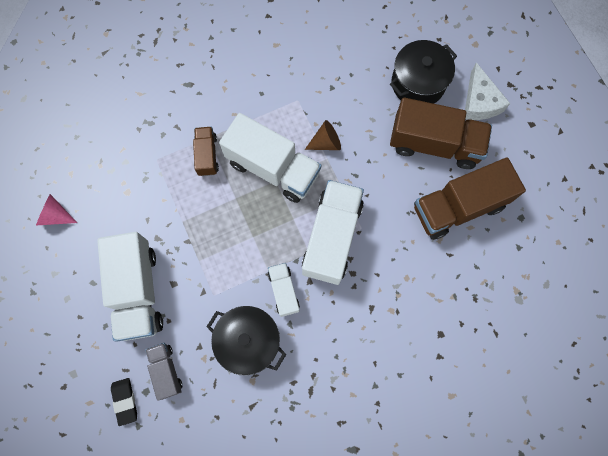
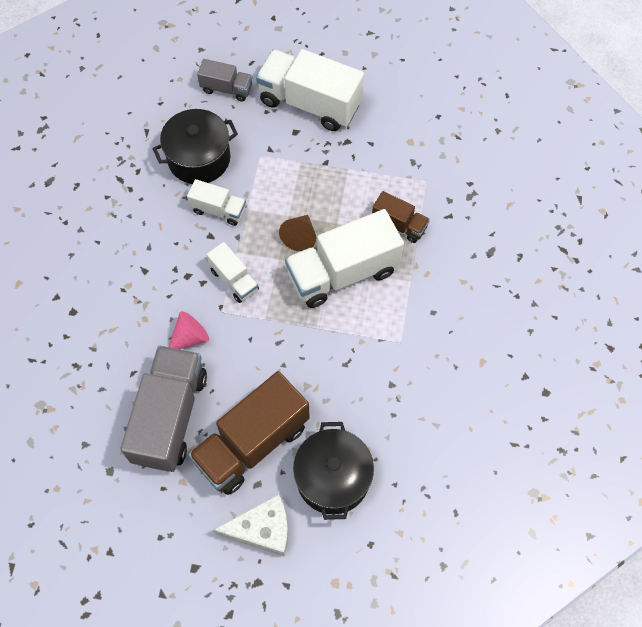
camera: 125 degrees right, 10 degrees down
pink cone [36,194,77,226] -> pink cone moved to [169,311,209,349]
black eraser [111,378,137,426] -> none
white truck [302,180,364,285] -> white truck [206,242,259,303], size x0.51
brown cone [305,120,341,150] -> brown cone moved to [279,215,316,251]
brown truck [414,157,526,240] -> grey truck [121,346,207,472]
white cheese [465,62,510,120] -> white cheese turned 150 degrees clockwise [213,494,288,557]

